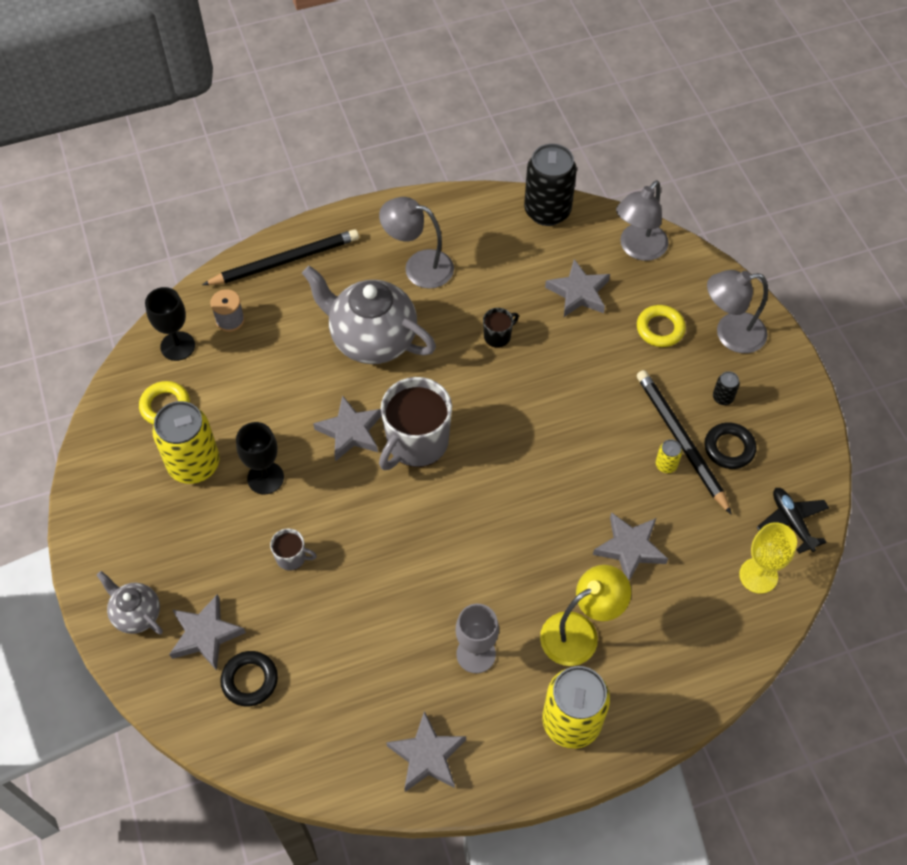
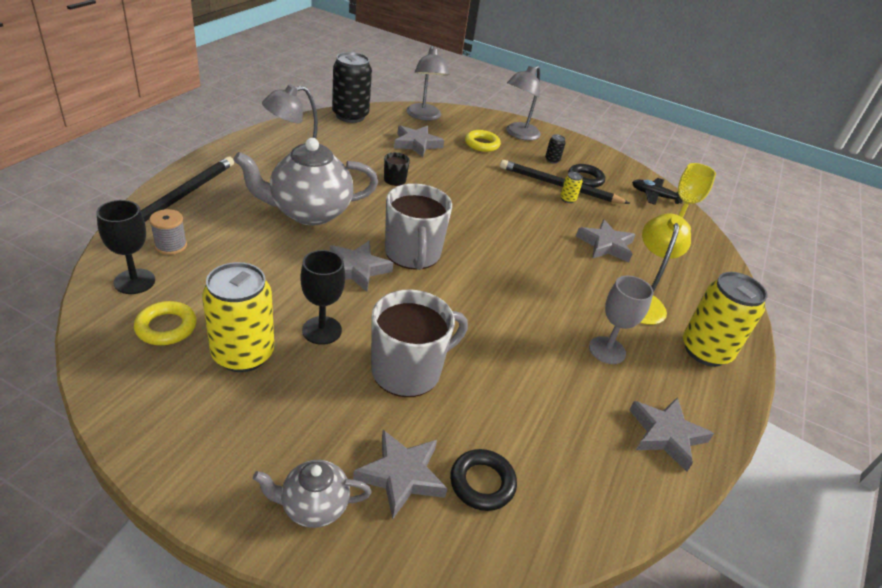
camera: 50 degrees left, 20 degrees down
grey mug [270,528,317,571] -> grey mug [371,290,468,397], size x2.16

